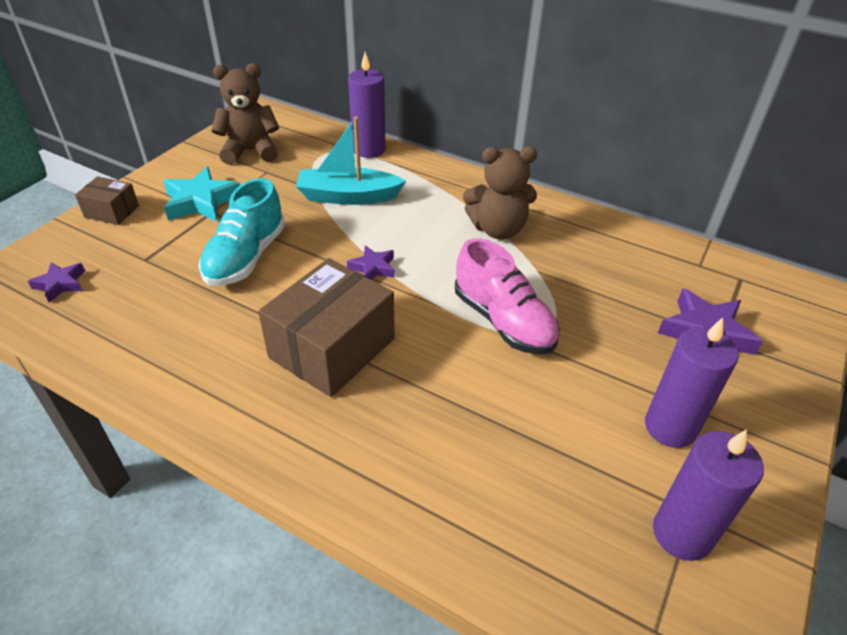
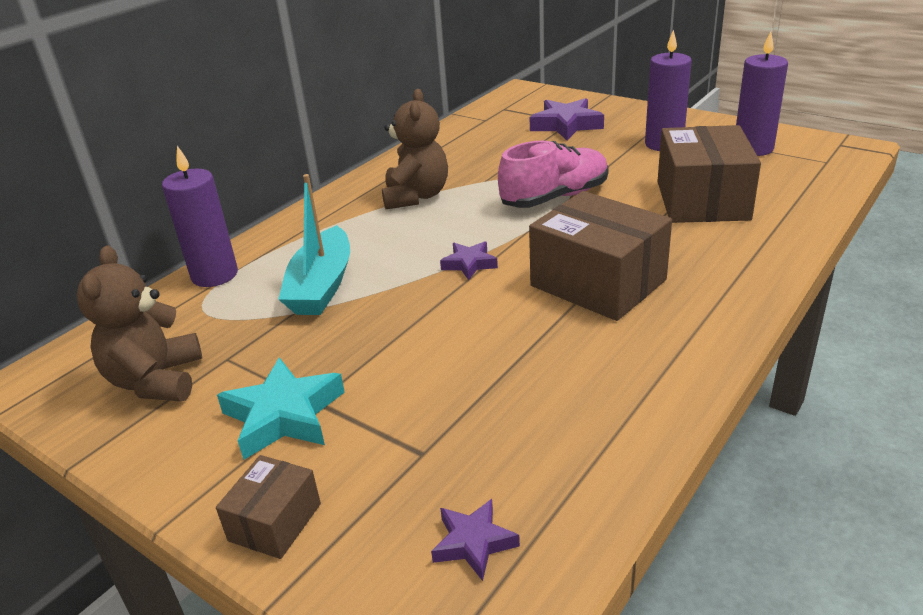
camera: 80 degrees left, 10 degrees down
turquoise shoe [199,178,285,286] -> none
none -> brown box [657,125,761,223]

